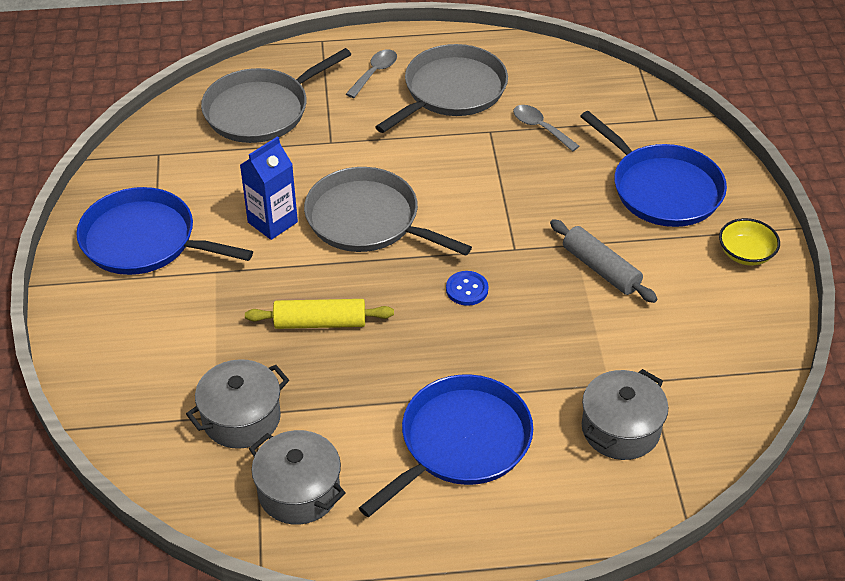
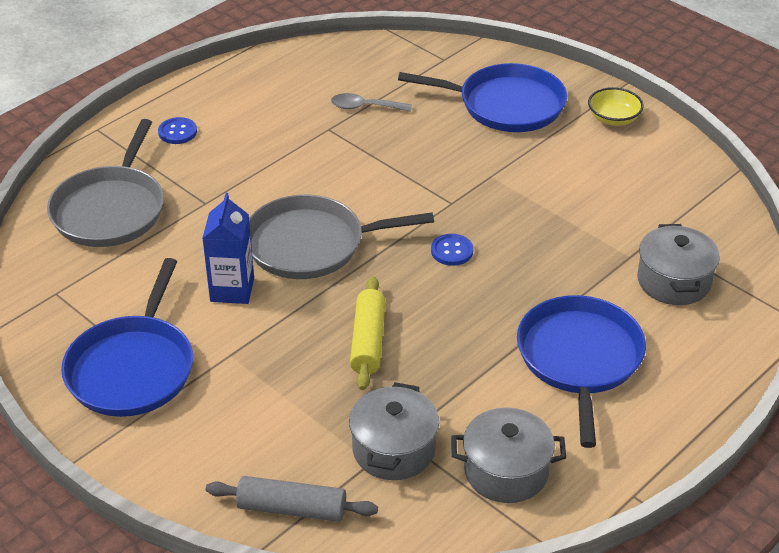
camera: 40 degrees left, 5 degrees down
blue pan [76,187,253,275] -> blue pan turned 60 degrees counterclockwise [61,258,193,417]
yellow rolling pin [245,299,394,329] -> yellow rolling pin turned 45 degrees counterclockwise [350,276,386,390]
grey spoon [346,49,397,98] -> blue button [158,117,197,144]
grey pan [375,44,508,133] -> none
grey rolling pin [550,219,657,303] -> grey rolling pin moved to [206,476,378,522]

